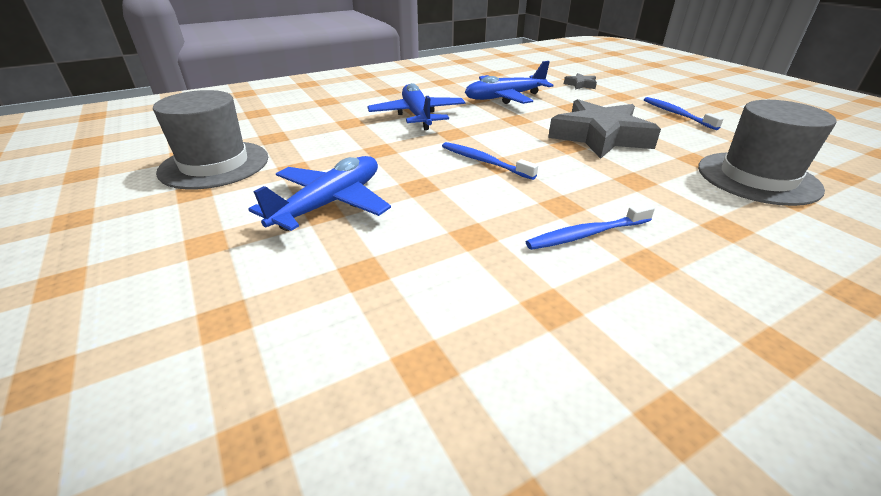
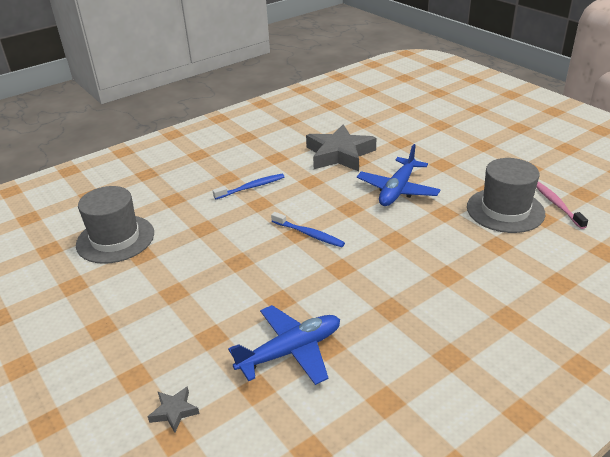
camera: 175 degrees right, 0 degrees up
blue plane [367,83,466,130] -> none
grey star [548,99,661,159] -> grey star moved to [306,124,376,171]
blue toothbrush [644,97,724,130] -> none
none -> pink toothbrush [536,182,588,229]

